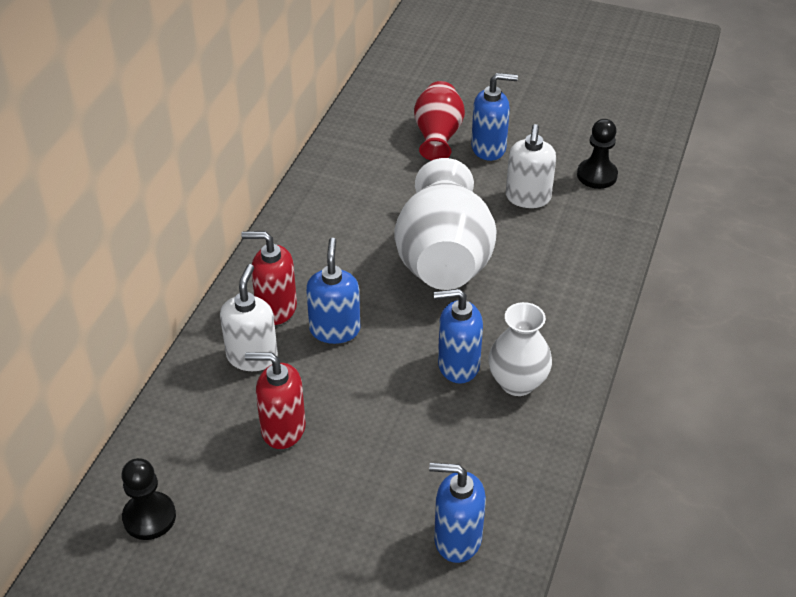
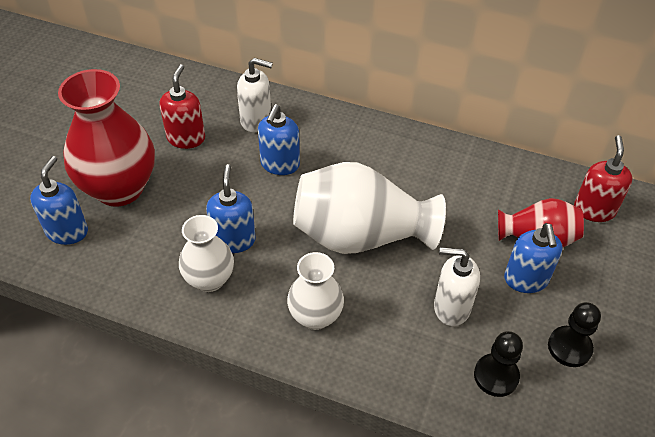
camera: 90 degrees right, 5 degrees up
black pawn [121,458,176,540] -> black pawn moved to [548,302,601,367]
red soap dispenser [241,231,297,325] -> red soap dispenser moved to [574,135,633,222]
blue soap dispenser [306,238,360,344] -> blue soap dispenser turned 105 degrees clockwise [258,104,300,175]
none -> red vase [58,69,155,207]
none -> white vase [287,252,344,330]

